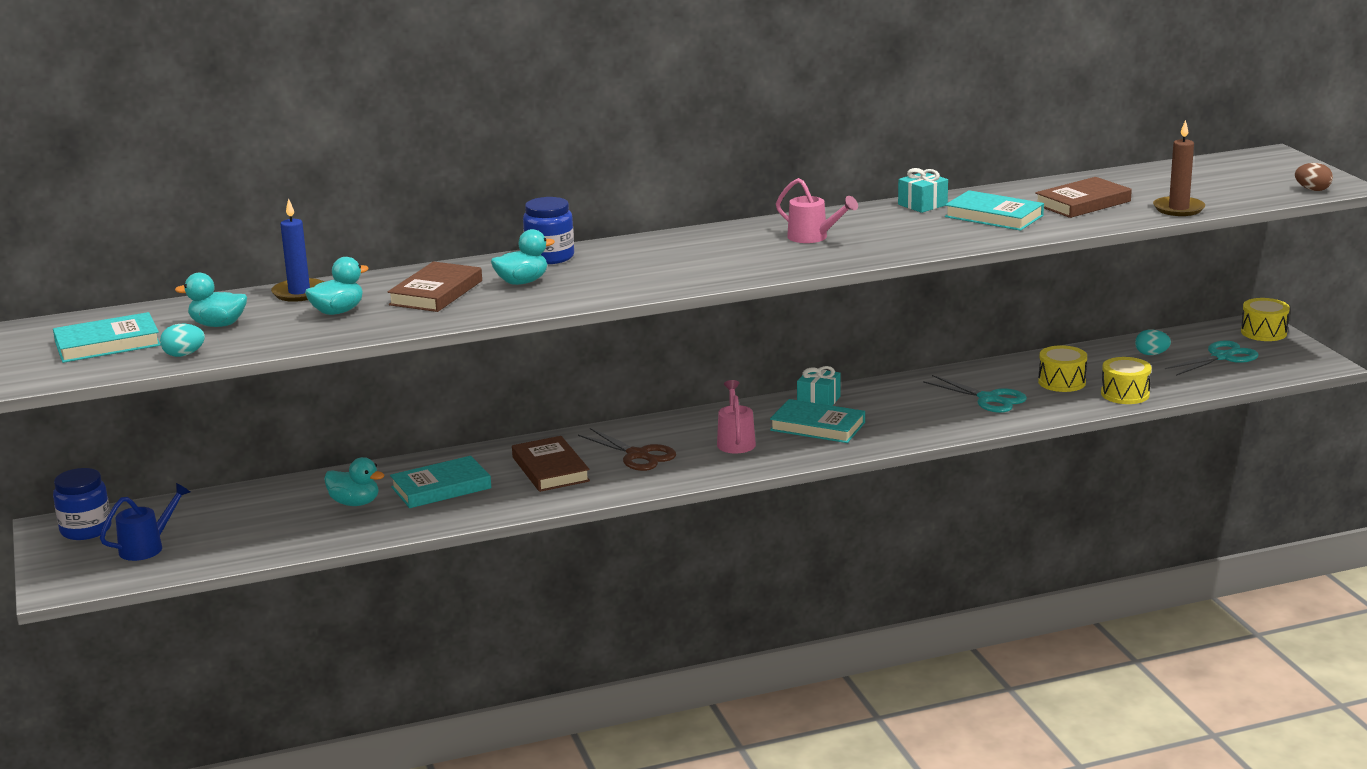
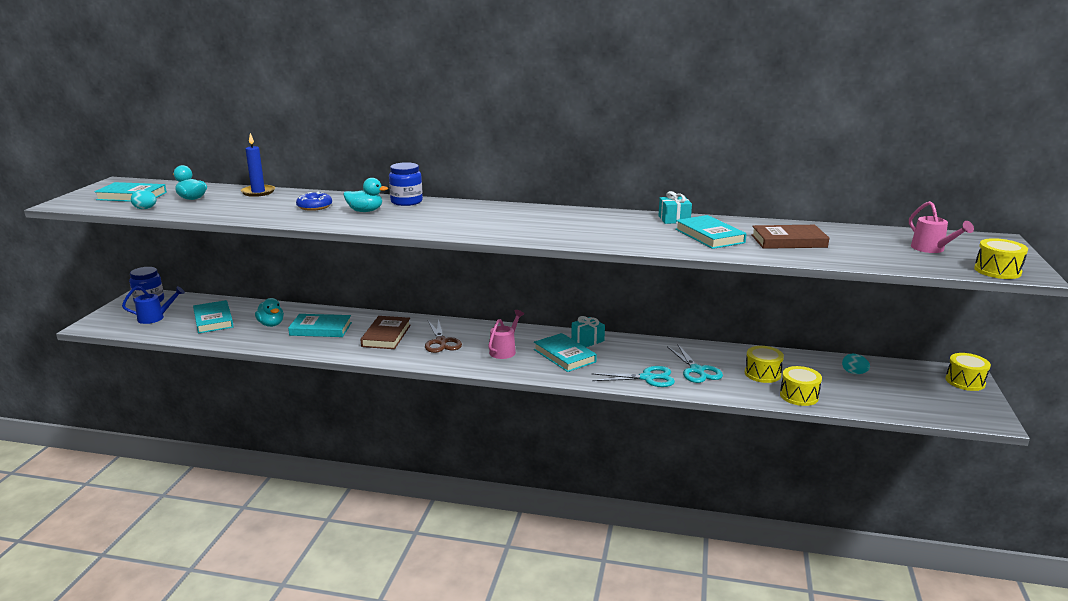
camera: 30 degrees right, 0 degrees up
turquoise duck [305,257,369,315] -> none
brown book [387,261,482,312] -> blue donut [296,192,332,211]
pink watering can [776,178,858,243] -> pink watering can moved to [909,201,974,253]
brown candle [1153,120,1205,216] -> none
turquoise scissors [1165,340,1258,376] -> turquoise scissors moved to [591,366,675,387]
brown egg [1295,163,1333,191] -> yellow drum [974,238,1028,279]
none -> turquoise book [193,300,234,333]

